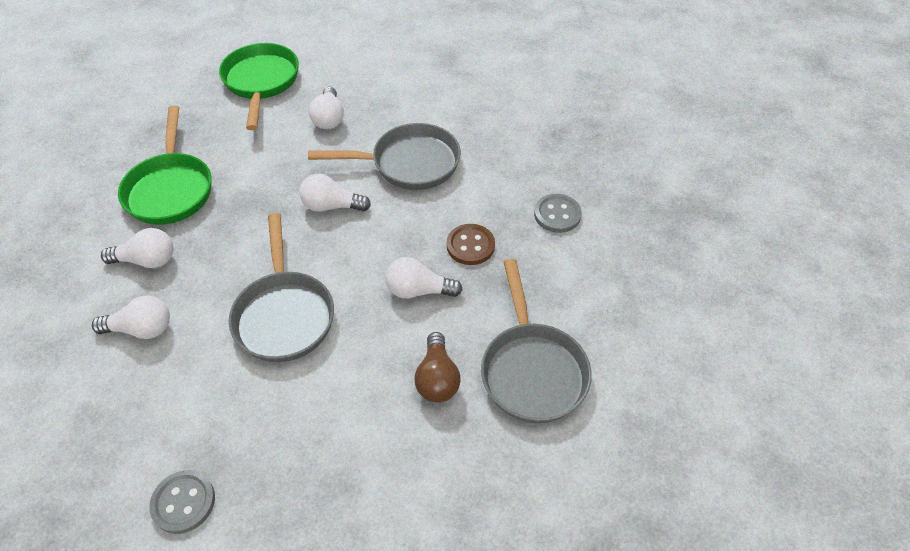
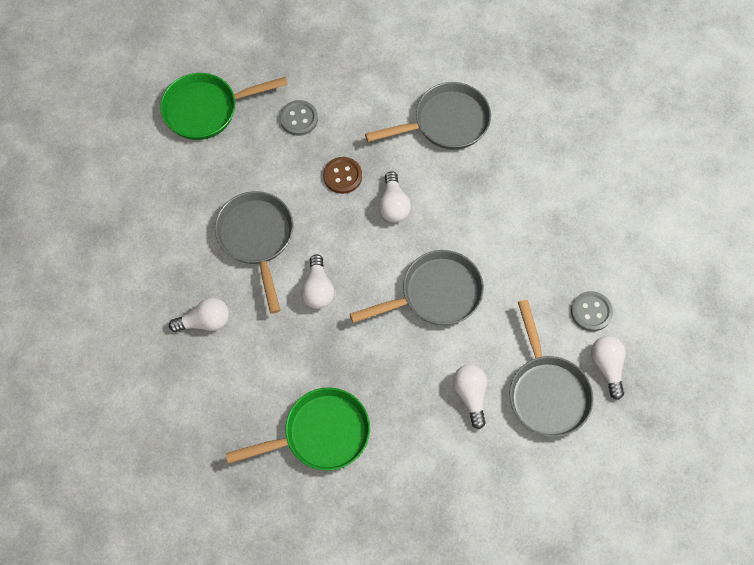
camera: 100 degrees left, 15 degrees up
white light bulb [101,228,173,268] -> white light bulb moved to [591,336,626,400]
green pan [219,43,299,130] -> green pan moved to [160,73,288,140]
brown light bulb [414,332,460,402] -> none
none -> grey pan [510,300,594,437]

